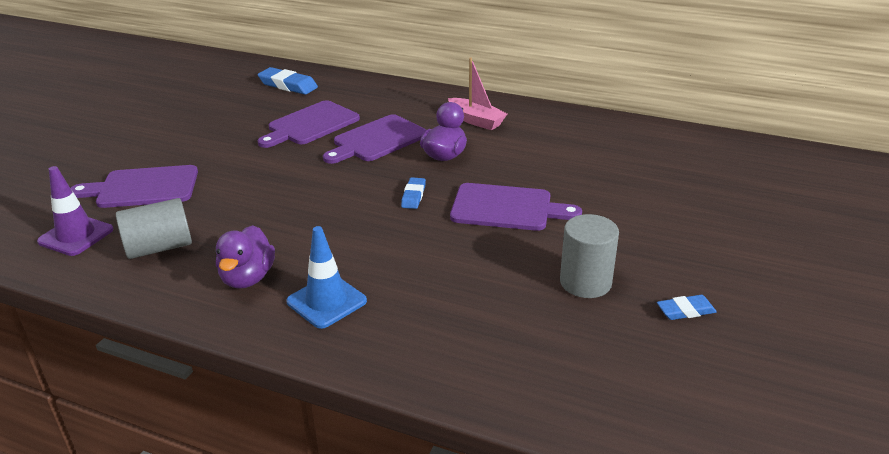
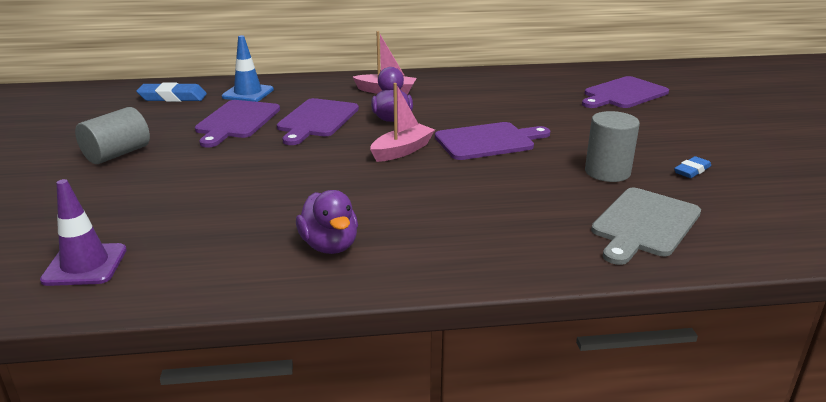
camera: 30 degrees left, 5 degrees down
purple cutting board [71,165,198,208] -> purple cutting board moved to [582,76,669,108]
grey cylinder [116,198,192,259] -> grey cylinder moved to [75,107,150,164]
blue traffic cone [286,226,367,329] -> blue traffic cone moved to [222,35,274,102]
blue eraser [401,177,426,209] -> pink boat [370,83,435,162]
none -> grey cutting board [591,188,701,265]

